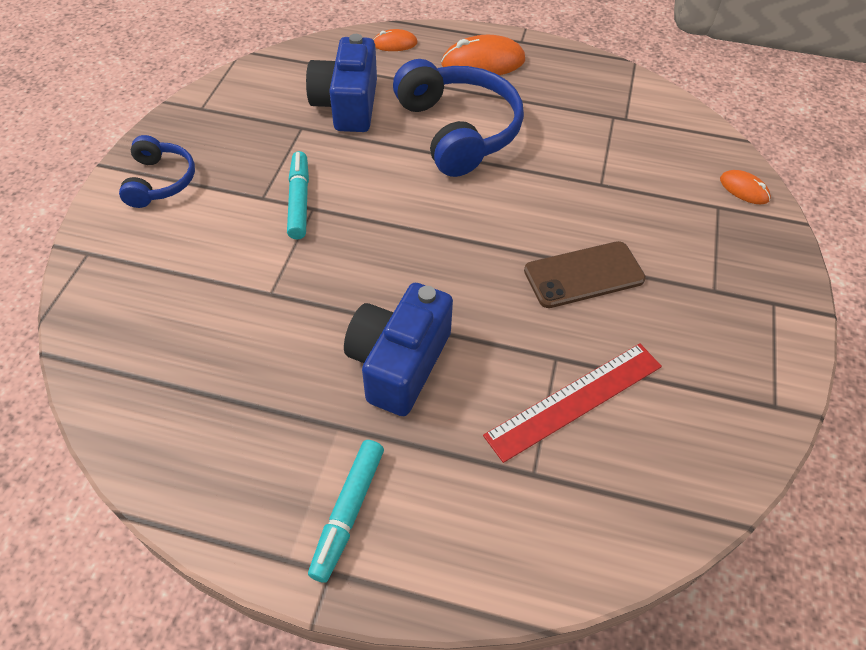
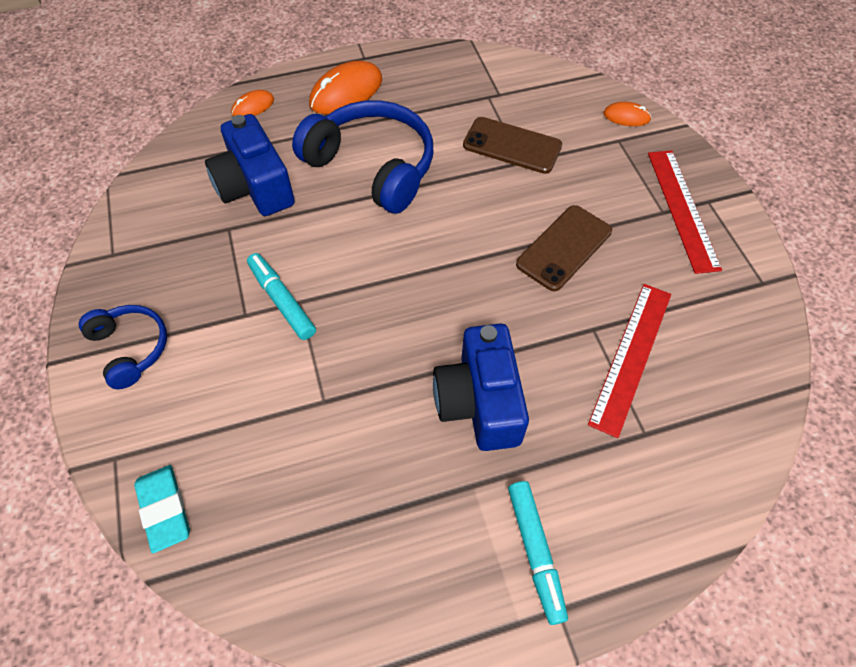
camera: 30 degrees left, 5 degrees up
none -> turquoise eraser [134,465,190,553]
none -> brown phone [463,117,562,174]
none -> red ruler [648,150,722,274]

